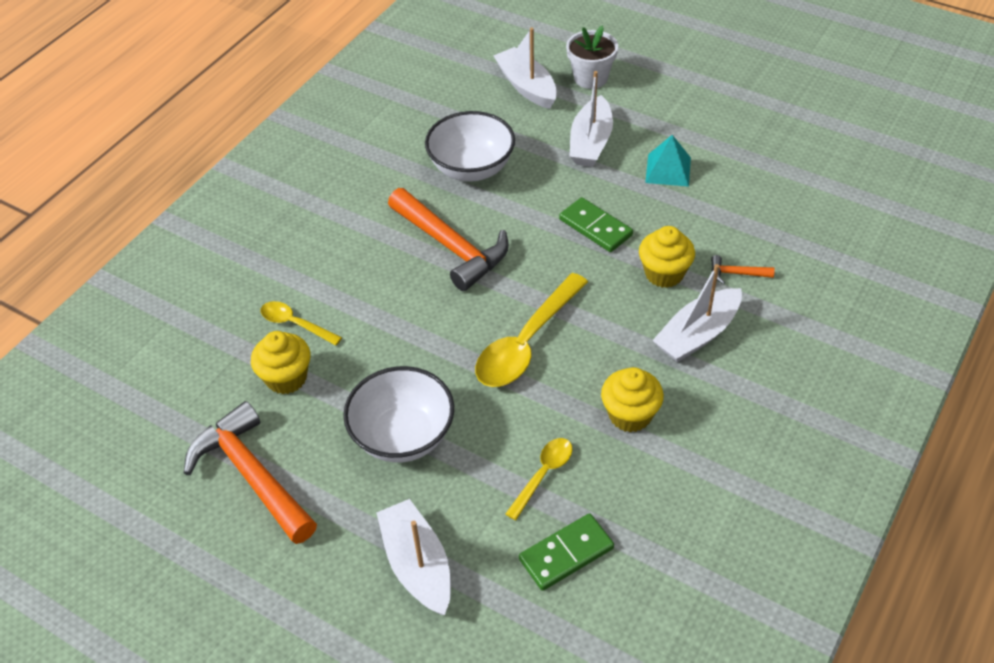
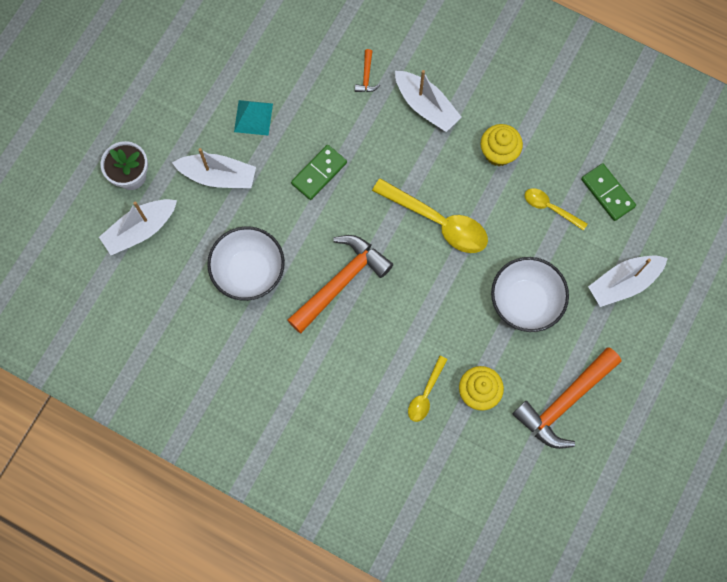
camera: 95 degrees left, 25 degrees up
yellow cupcake [639,226,695,288] -> none

